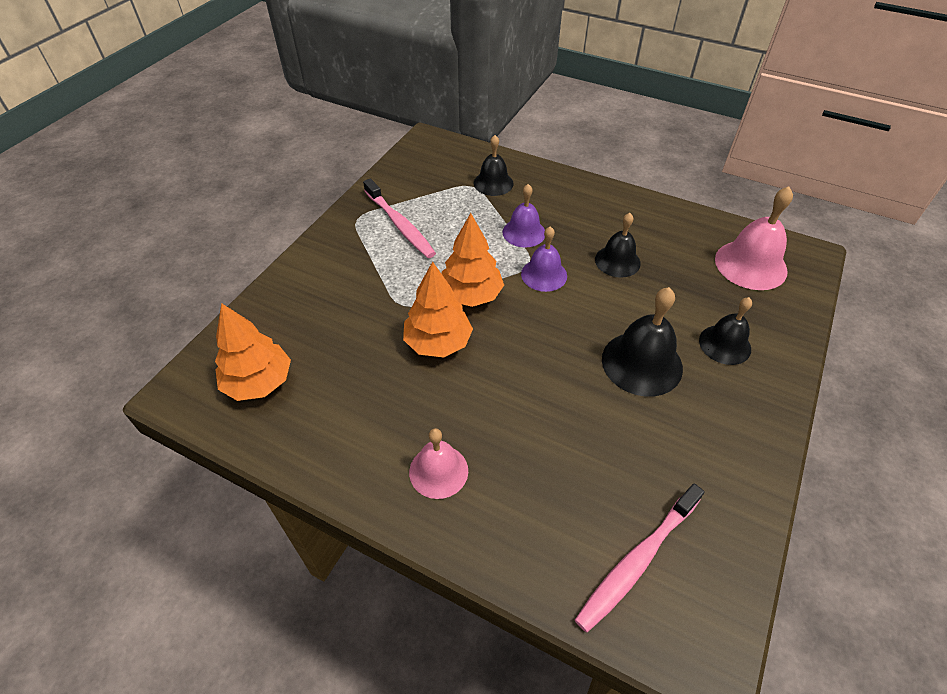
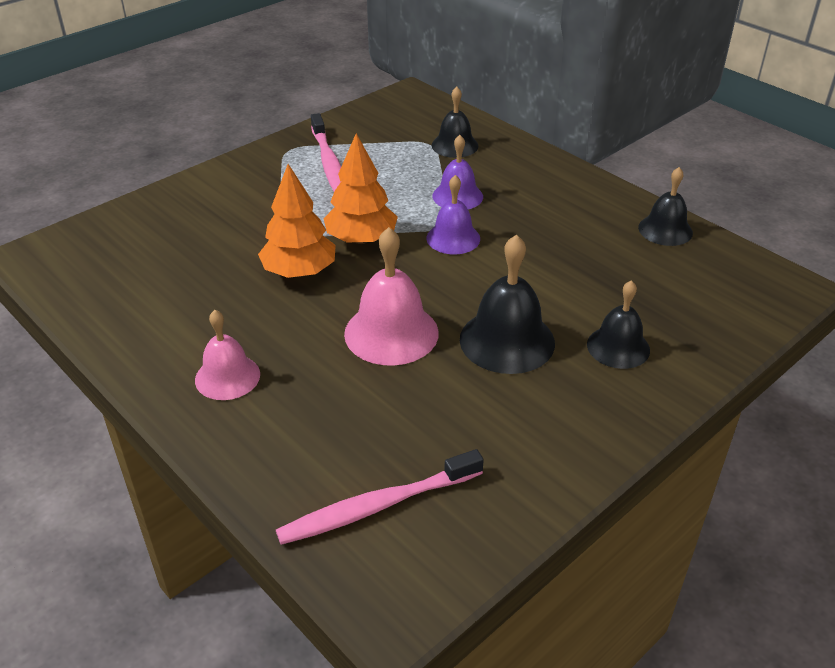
camera: 20 degrees right, 10 degrees down
orange tree [215,303,291,401] -> none
black bell [595,213,641,278] -> black bell moved to [638,167,693,246]
pink bell [715,187,793,290] -> pink bell moved to [344,227,439,366]

